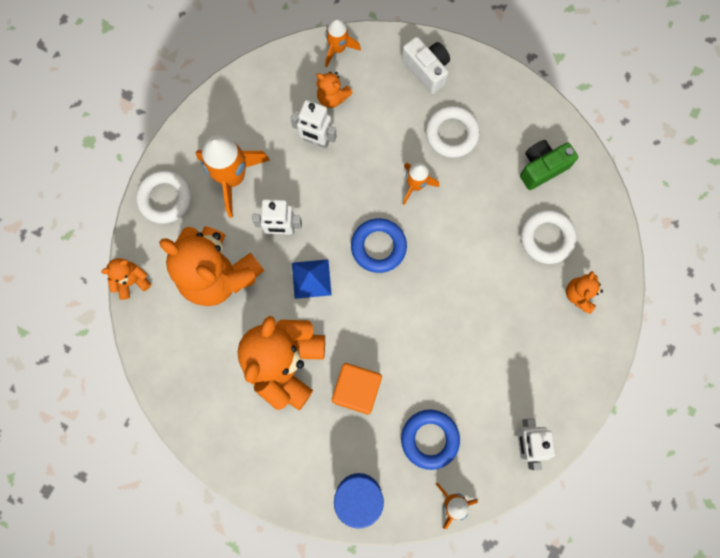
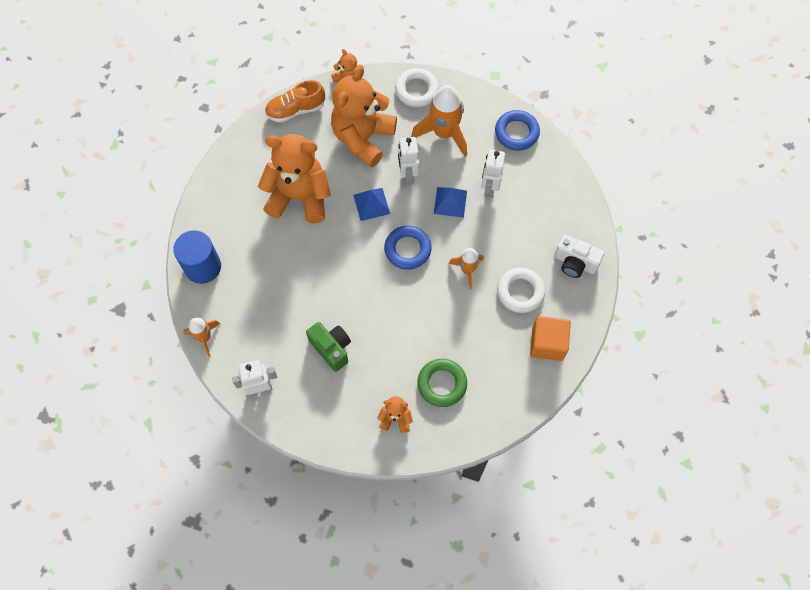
camera: 80 degrees right, 10 degrees down
orange teddy bear [316,72,353,108] -> none
orange rocket [325,19,361,67] -> none
orange cube [332,363,382,414] -> orange cube moved to [530,316,571,361]
blue ring [401,410,460,470] -> blue ring moved to [495,110,540,151]
white camera [402,37,450,94] -> white camera turned 75 degrees clockwise [554,235,604,278]
green camera [520,140,578,190] -> green camera moved to [306,322,351,372]
white ring [521,210,577,264] -> green ring [417,359,467,407]
none -> orange shoe [265,80,325,123]
none -> blue pyramid [434,187,467,218]

